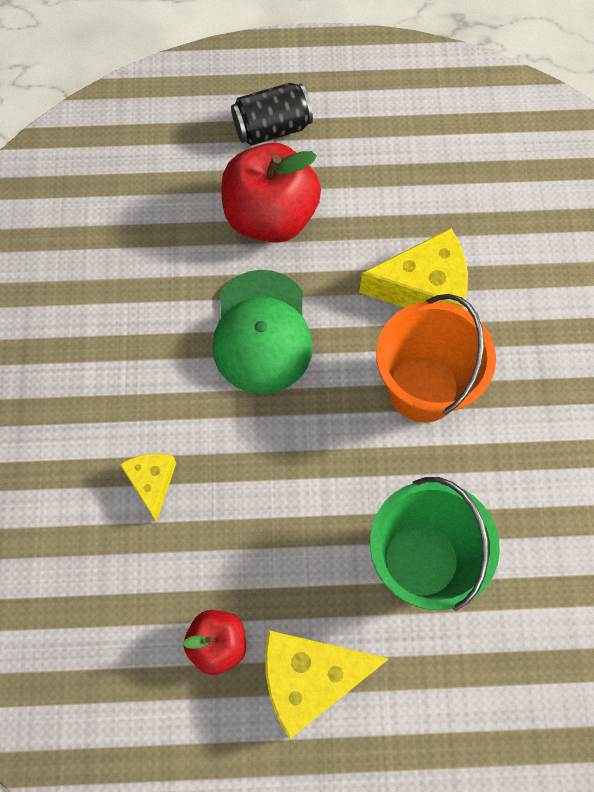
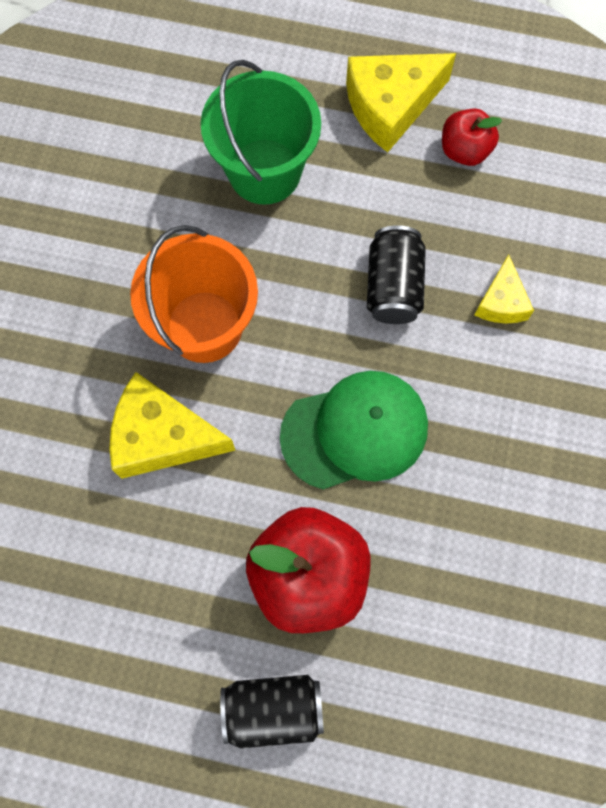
camera: 165 degrees left, 5 degrees up
green cap [212,270,313,394] -> green cap turned 60 degrees clockwise [280,371,428,490]
yellow cheese [265,630,388,739] -> yellow cheese turned 150 degrees clockwise [346,53,456,153]
none -> black can [367,225,426,324]

